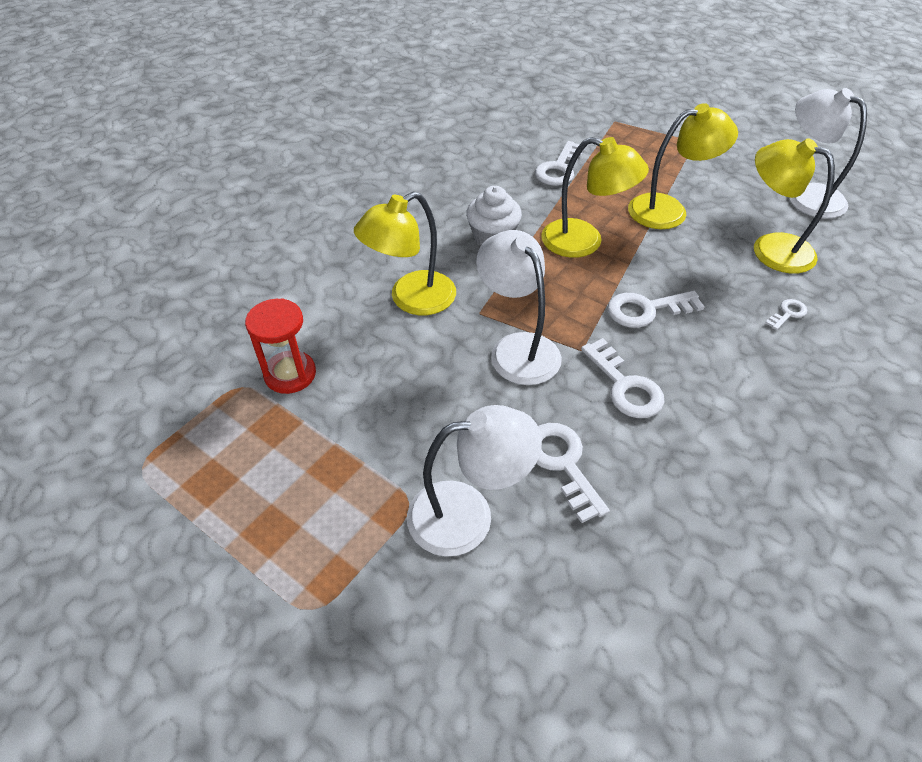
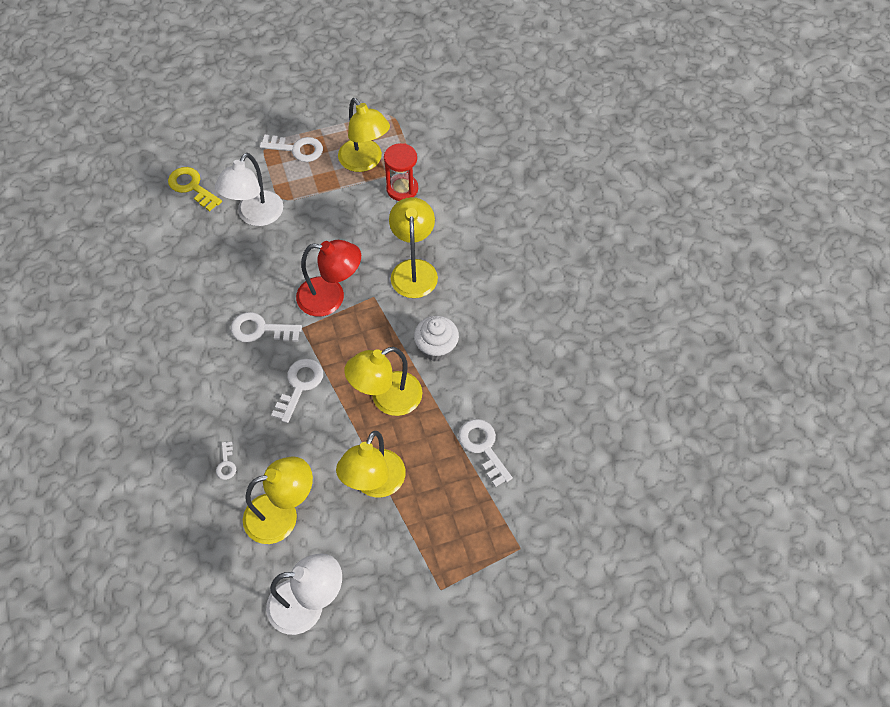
camera: 125 degrees right, 10 degrees up
white lamp [476,230,562,385] -> red lamp [296,240,361,317]
white key [536,423,610,523] -> white key moved to [260,135,323,162]
none -> yellow key [168,167,222,211]
none -> yellow lamp [338,98,390,172]

